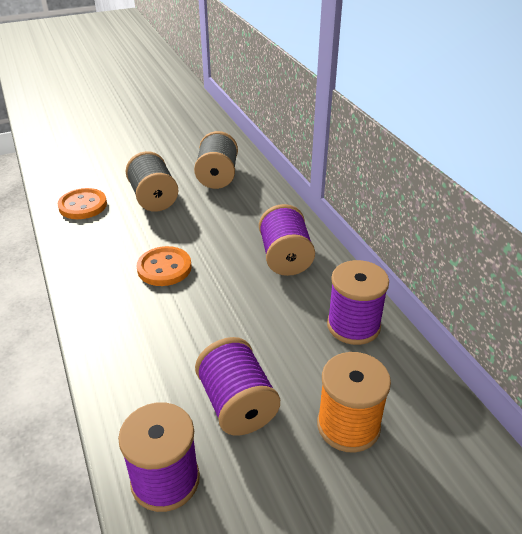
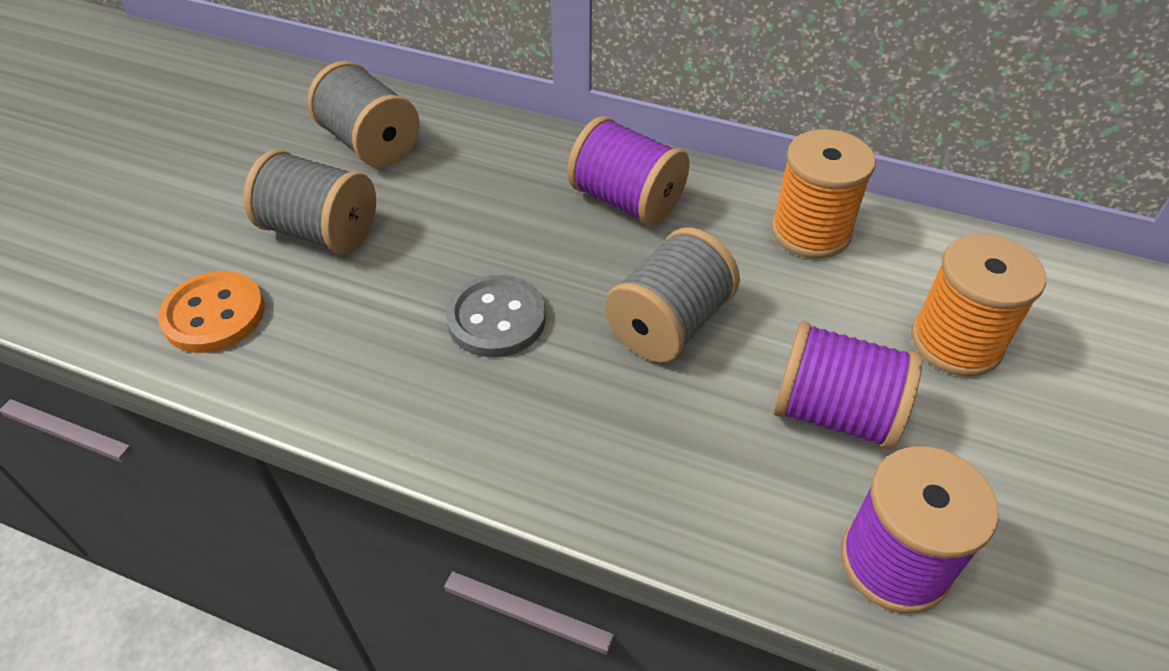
camera: 45 degrees left, 10 degrees up
orange button [137,246,192,286] -> grey button [446,275,546,357]
purple spool [327,260,389,345] -> orange spool [771,129,876,258]
none -> grey spool [604,228,740,363]

